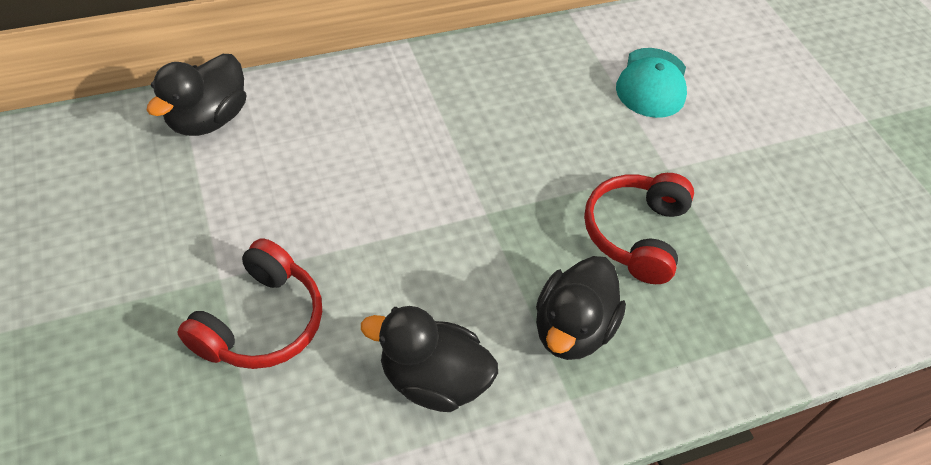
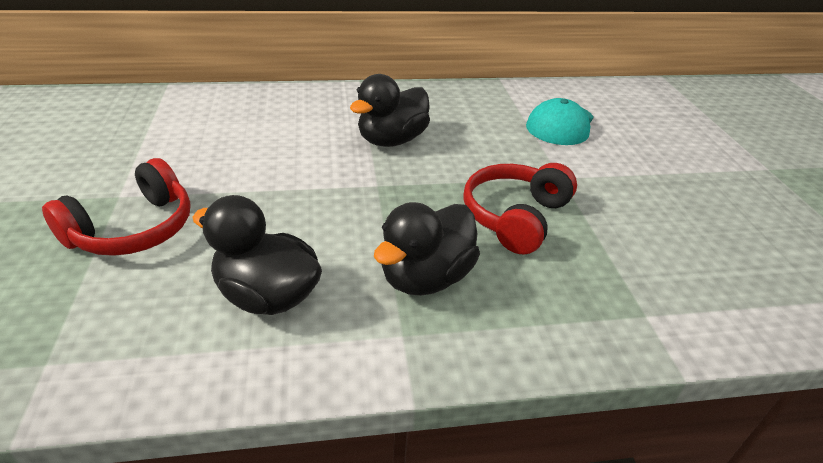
camera: 15 degrees right, 15 degrees down
black duck [146,54,246,136] -> black duck moved to [350,74,430,147]

